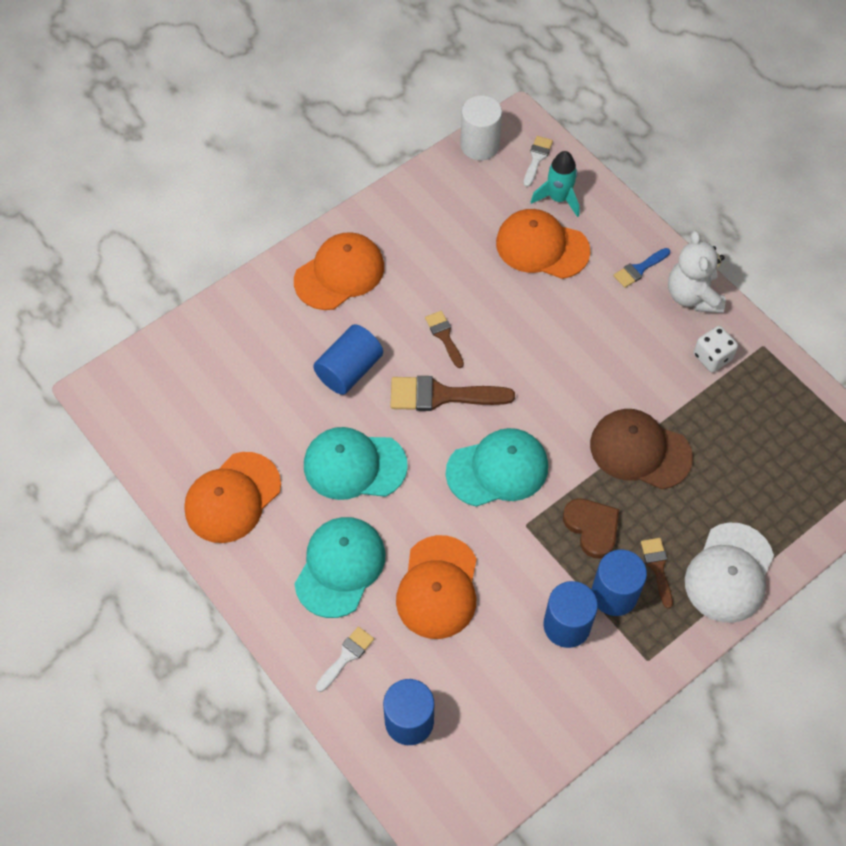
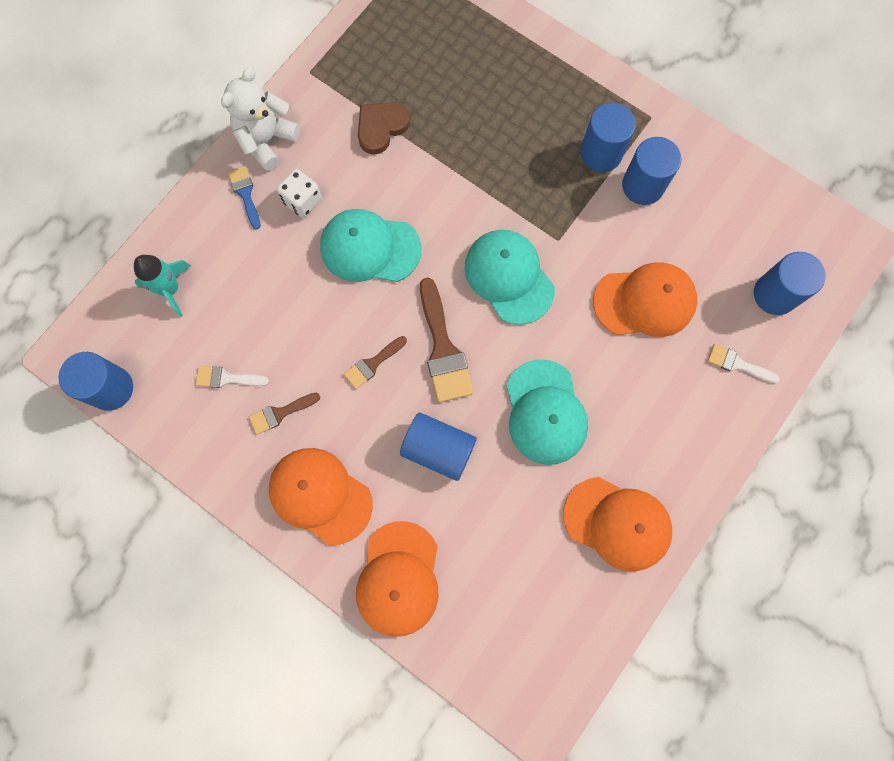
camera: 105 degrees left, 15 degrees up
turquoise cap [294,517,385,618] -> turquoise cap moved to [320,209,421,282]
white cylinder [460,95,502,160] -> blue cylinder [59,352,133,411]
orange cap [496,209,591,279] -> orange cap moved to [356,521,438,637]
white brush [524,136,553,187] -> white brush moved to [196,366,269,388]
brown heart [563,498,619,558] -> brown heart moved to [358,102,410,155]
brown cap [590,409,693,489] -> none
blue brush [613,248,670,288] -> blue brush turned 150 degrees counterclockwise [228,166,261,230]
brown brush [641,538,673,609] -> brown brush moved to [249,393,320,435]
white teddy bear [668,231,726,313] -> white teddy bear turned 150 degrees clockwise [221,67,300,170]
white cap [685,523,774,623] -> none
white dice [694,326,738,372] -> white dice moved to [277,169,322,218]

